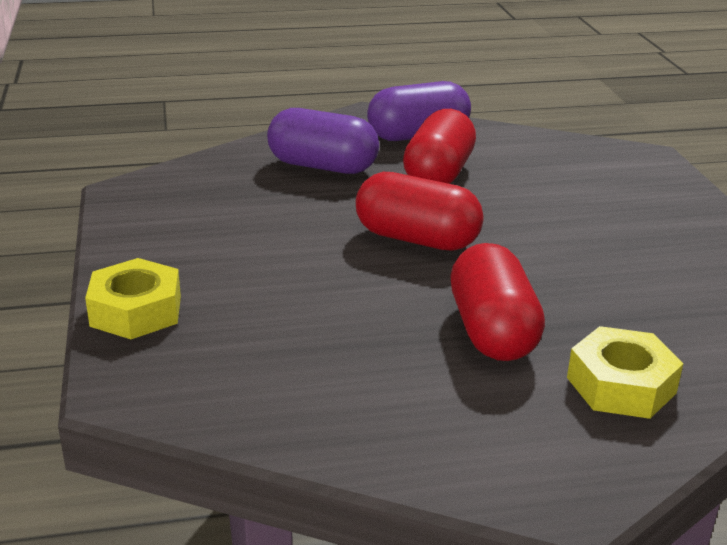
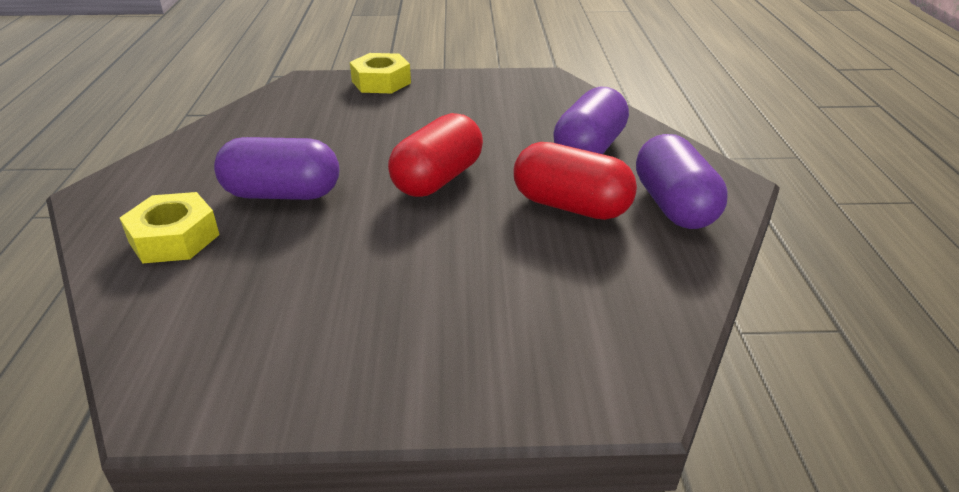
camera: 100 degrees right, 5 degrees up
red capsule [450,243,545,361] -> purple capsule [214,137,339,200]

